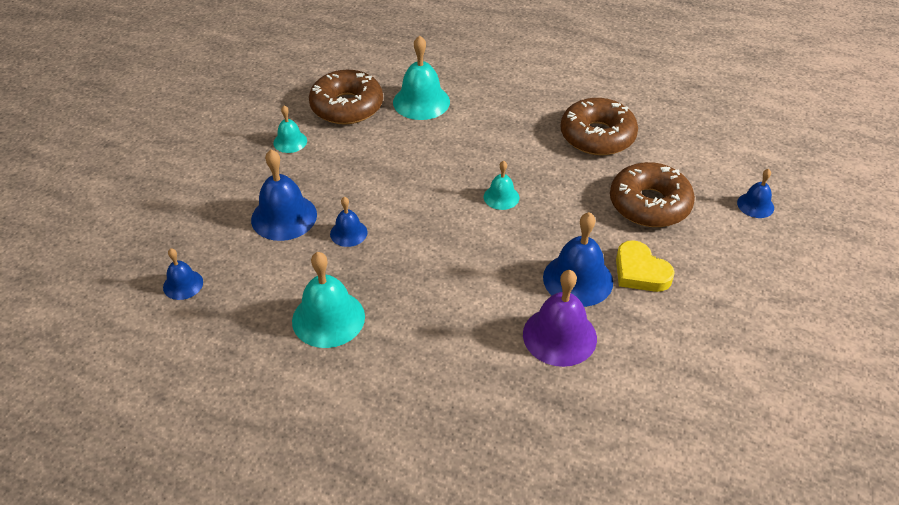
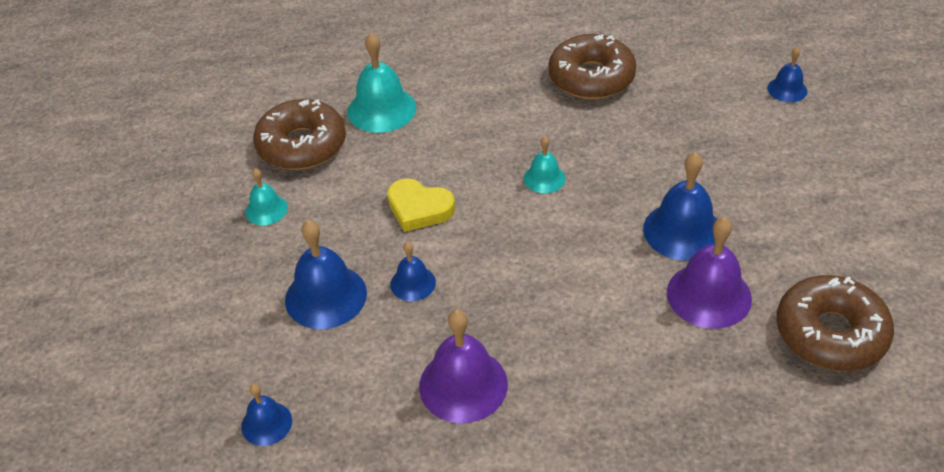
camera: 25 degrees left, 0 degrees up
turquoise bell [292,252,365,348] -> purple bell [419,310,508,423]
brown donut [610,162,695,227] -> brown donut moved to [777,275,894,371]
yellow heart [616,240,675,292] -> yellow heart moved to [387,178,455,232]

